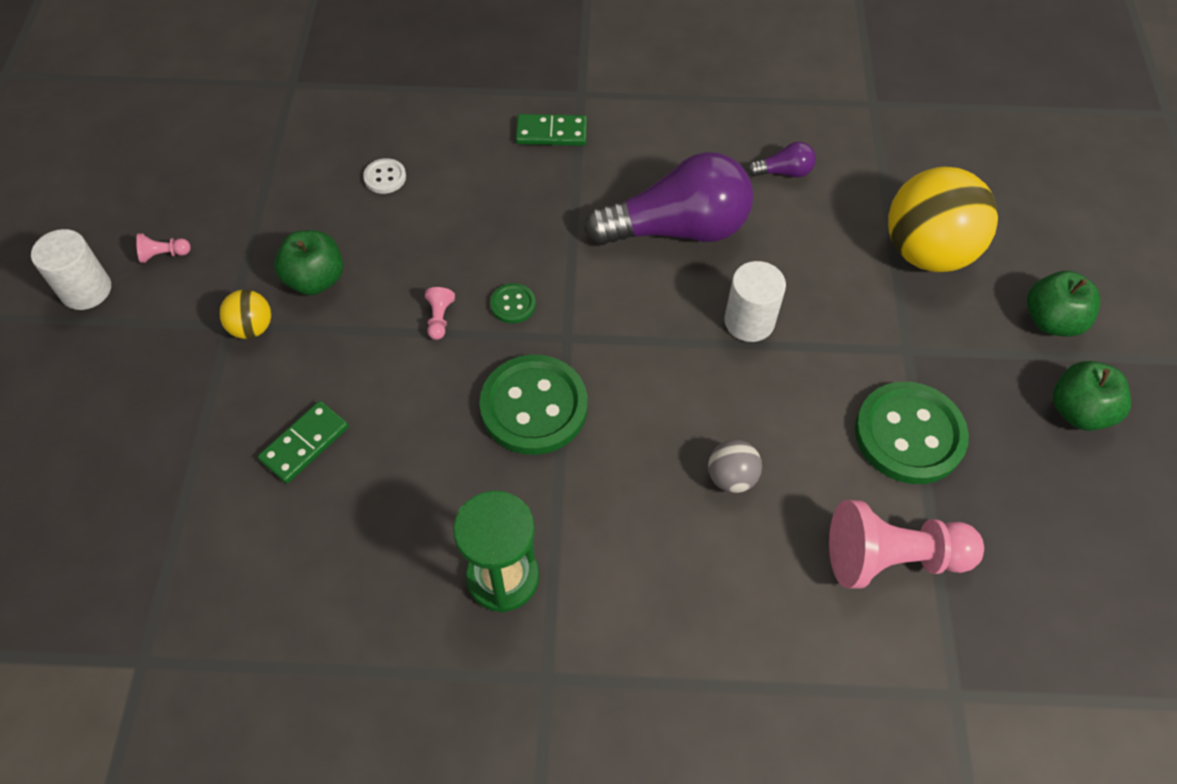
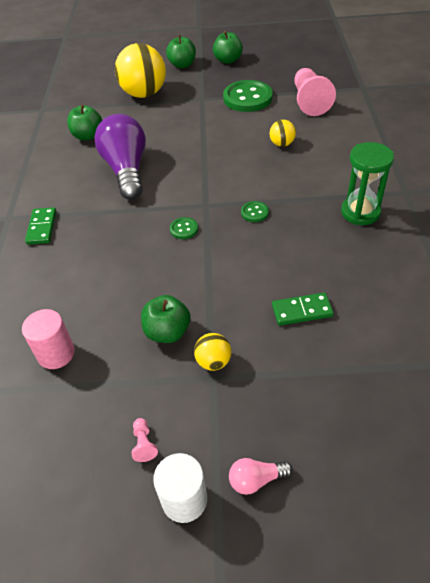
camera: 90 degrees left, 10 degrees down
green domino [258,401,349,484] -> green domino turned 45 degrees counterclockwise [272,293,334,326]
white button [363,158,406,194] -> none
pink pawn [425,287,455,340] -> none
green button [479,355,588,455] -> green button [241,201,269,222], size x0.45
grey ball [708,440,762,493] -> yellow ball [270,120,296,147]
white cylinder [724,261,786,342] -> none
purple light bulb [747,142,816,177] -> green apple [67,105,102,140]
none -> pink cylinder [22,309,75,369]
none -> pink light bulb [229,458,293,495]

